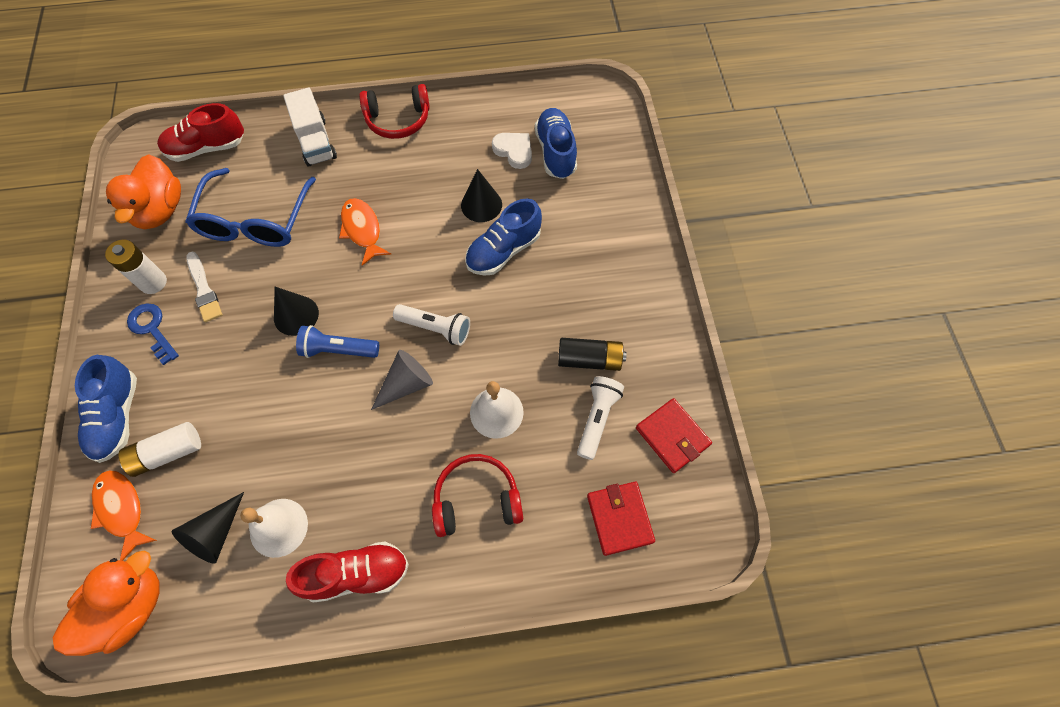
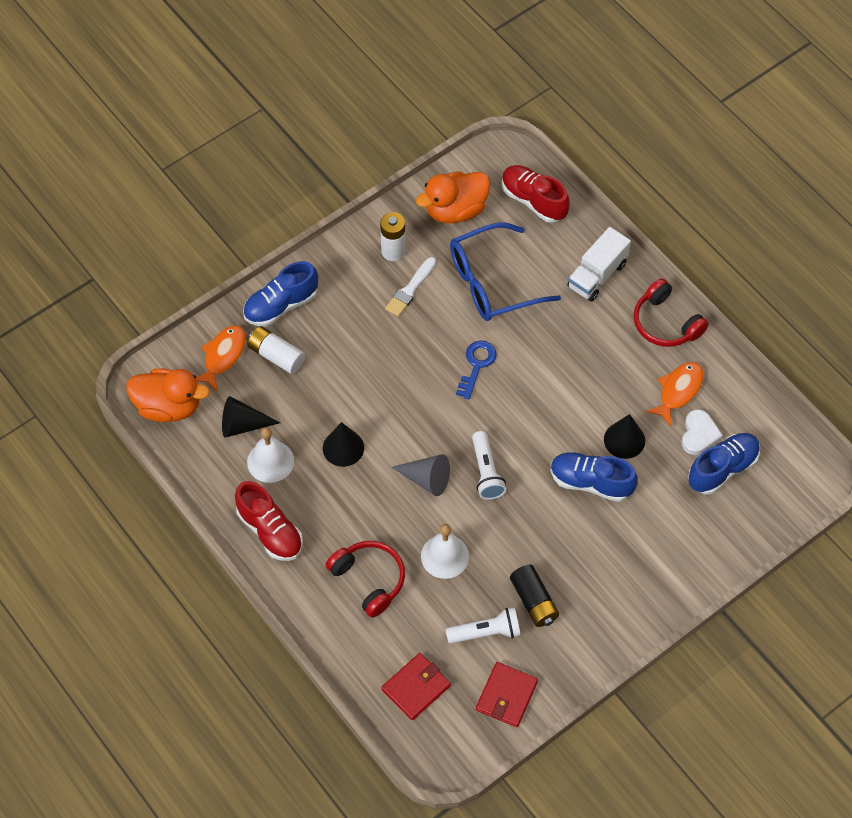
camera: 60 degrees right, 5 degrees down
blue key [127,303,179,365] -> blue key moved to [456,341,497,399]
black cone [274,287,319,336] -> black cone moved to [323,422,364,467]
blue flashlight [296,325,379,358] -> none
orange fish [339,198,391,266] -> orange fish moved to [646,362,704,426]

